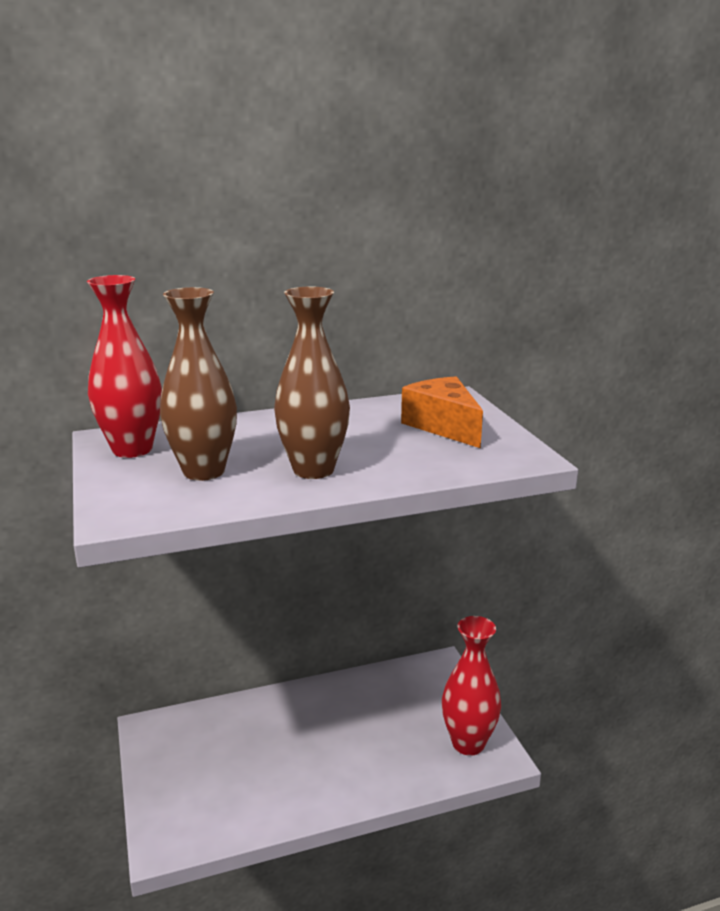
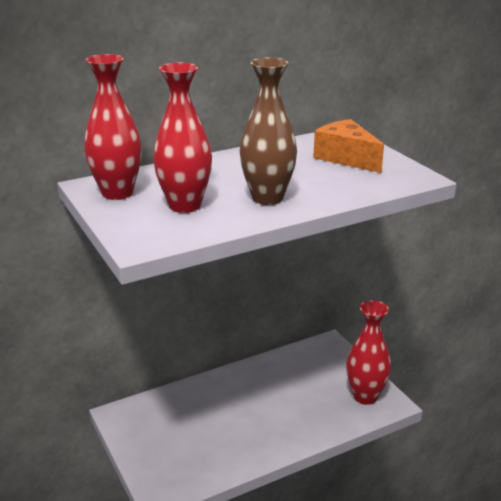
camera: 10 degrees left, 5 degrees up
brown vase [160,287,237,481] -> red vase [153,62,212,213]

